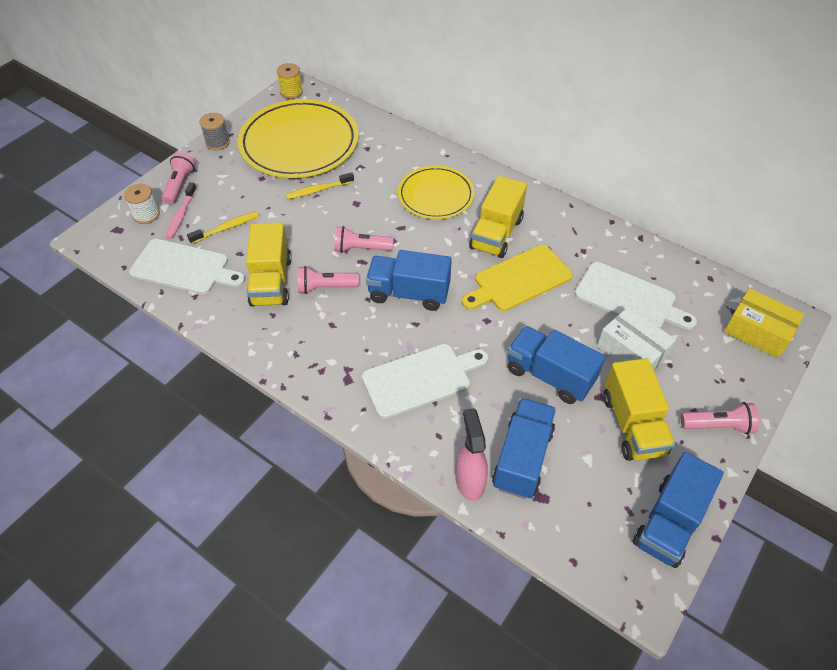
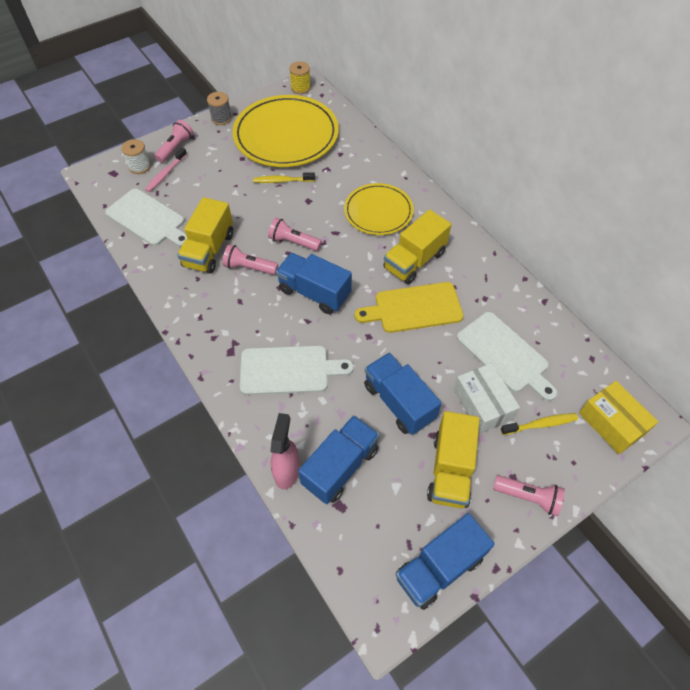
camera: 20 degrees right, 5 degrees up
yellow toothbrush [187,211,259,244] -> yellow toothbrush moved to [501,413,578,435]

